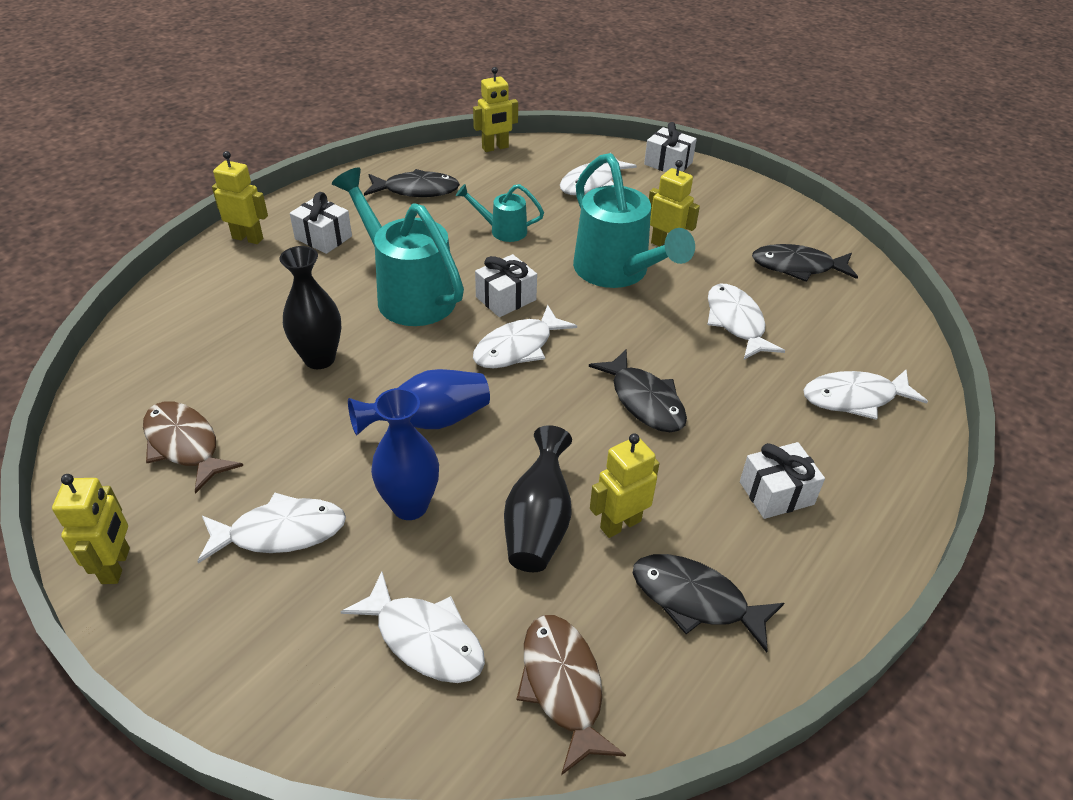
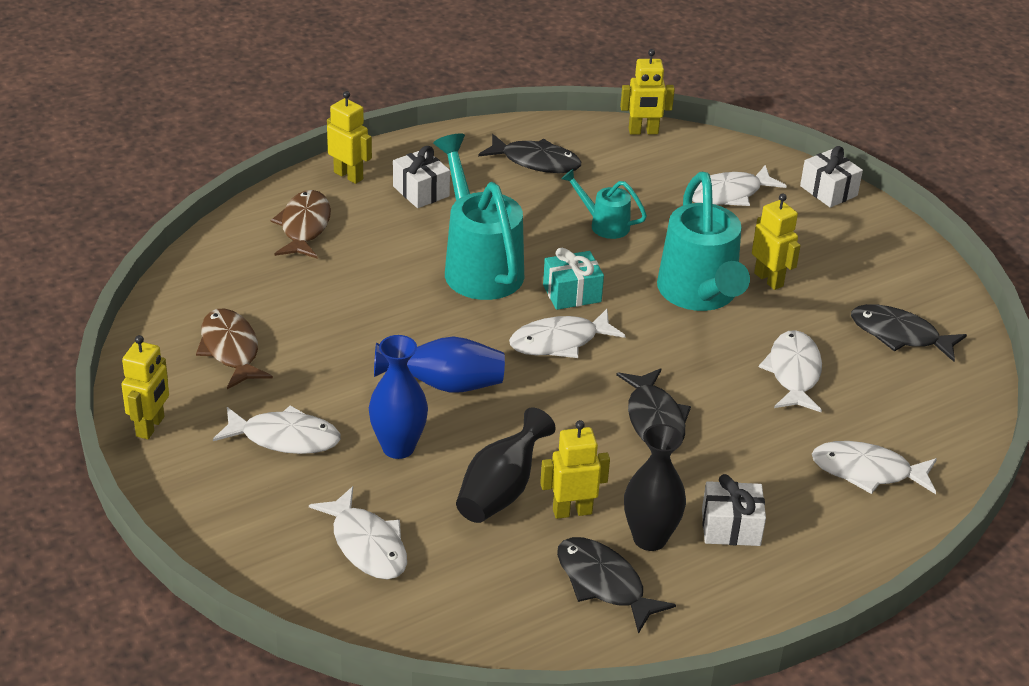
camera: 20 degrees right, 5 degrees down
black vase [279,246,341,369] -> black vase moved to [624,424,686,551]
white gift [475,254,537,317] -> turquoise gift [543,248,604,310]
brown fish [517,615,626,775] -> brown fish moved to [270,190,331,259]

